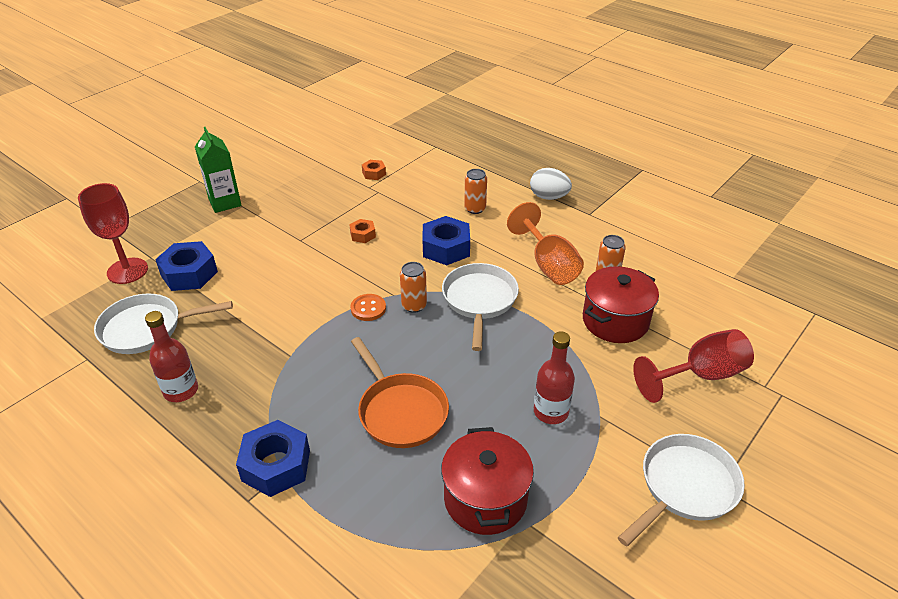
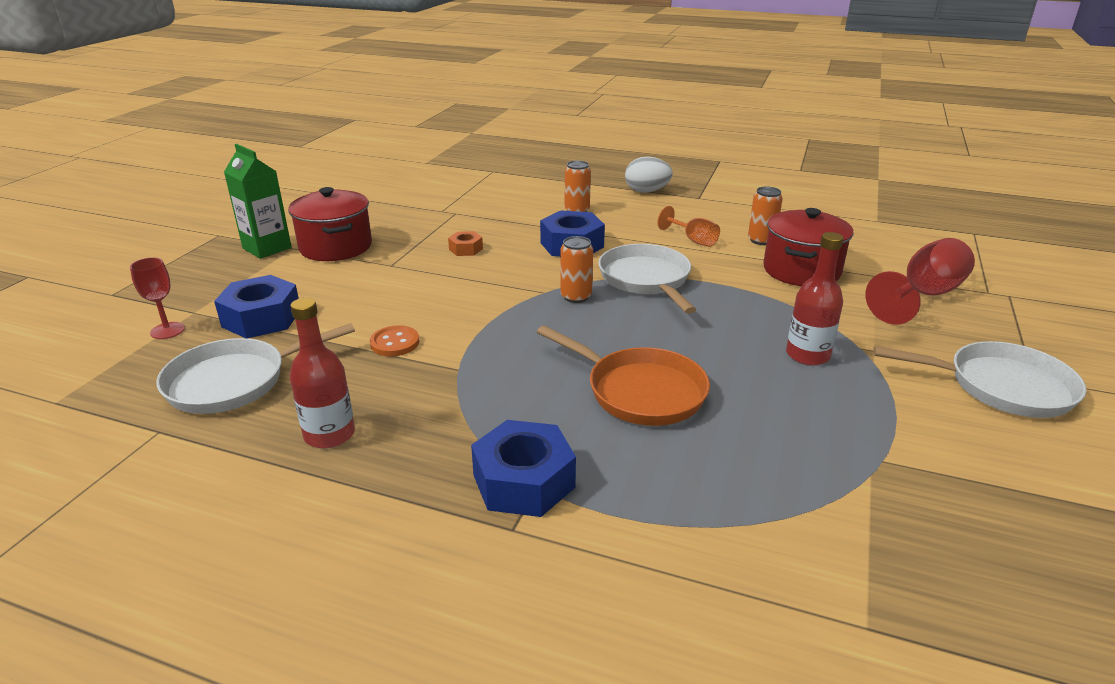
camera: 20 degrees left, 10 degrees down
red goblet [78,183,148,284] -> red goblet [130,257,185,339], size x0.57
orange button [350,294,386,321] -> orange button moved to [370,325,419,357]
orange nut [362,160,386,180] -> none
red pot [441,427,534,535] -> red pot moved to [288,187,372,261]
orange goblet [507,202,584,285] -> orange goblet [657,206,720,247], size x0.57
white pan [618,434,745,547] -> white pan turned 75 degrees clockwise [873,341,1086,418]

